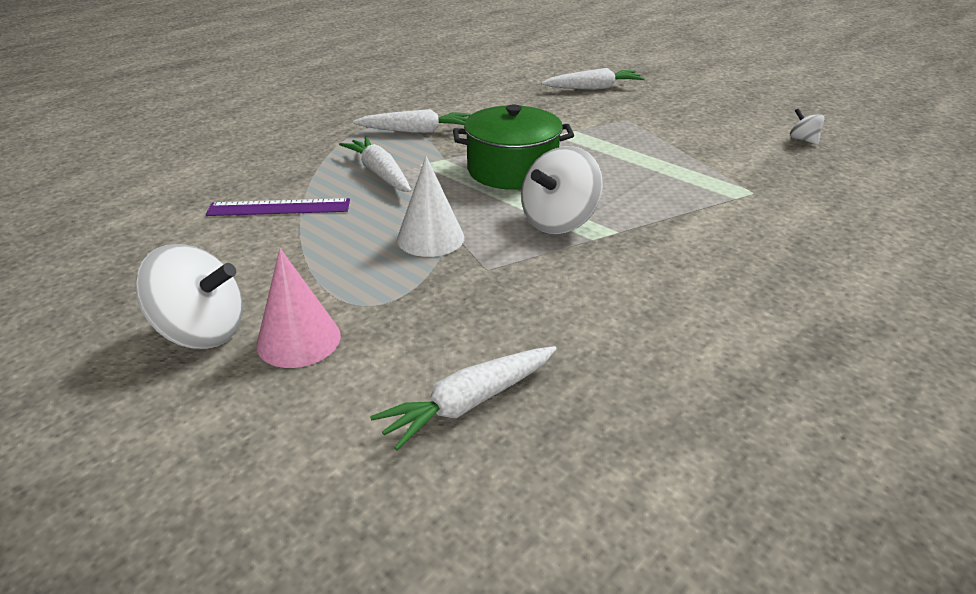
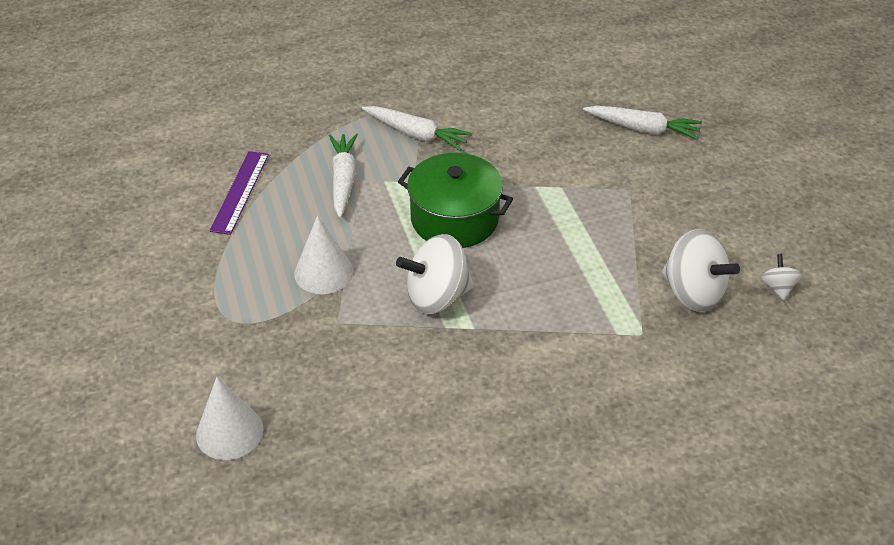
camera: 30 degrees right, 10 degrees up
white spinning top [135,244,243,349] -> white spinning top moved to [662,229,740,312]
purple ruler [206,198,350,216] -> purple ruler turned 75 degrees clockwise [209,151,269,235]
pink cone [257,248,341,368] -> none
white carrot [370,346,557,450] -> white cone [196,377,264,460]

